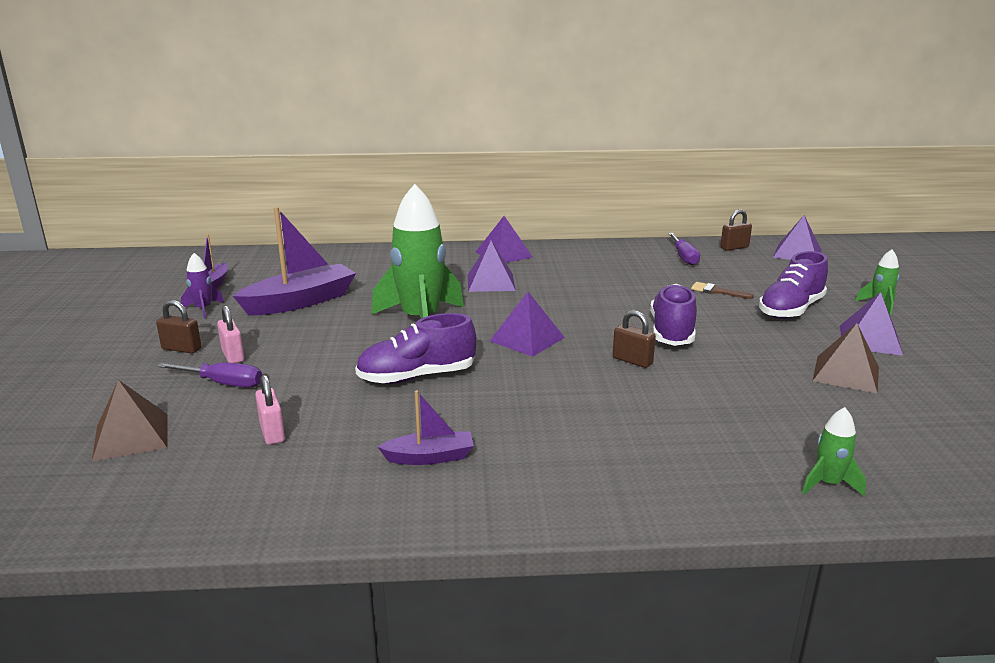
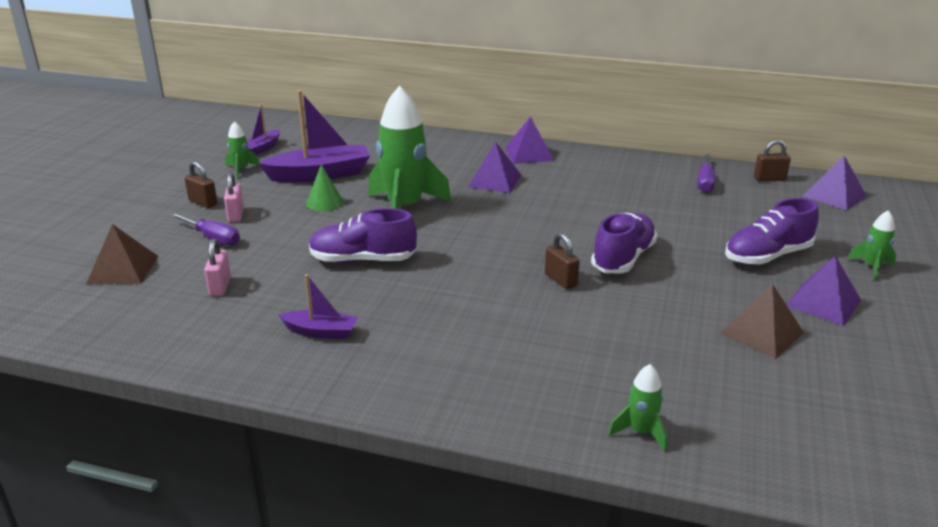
camera: 20 degrees right, 5 degrees up
purple rocket [181,253,224,319] -> green rocket [225,121,260,178]
purple pyramid [490,292,565,357] -> none
brown brush [691,282,754,299] -> none
none -> green cone [306,164,344,211]

